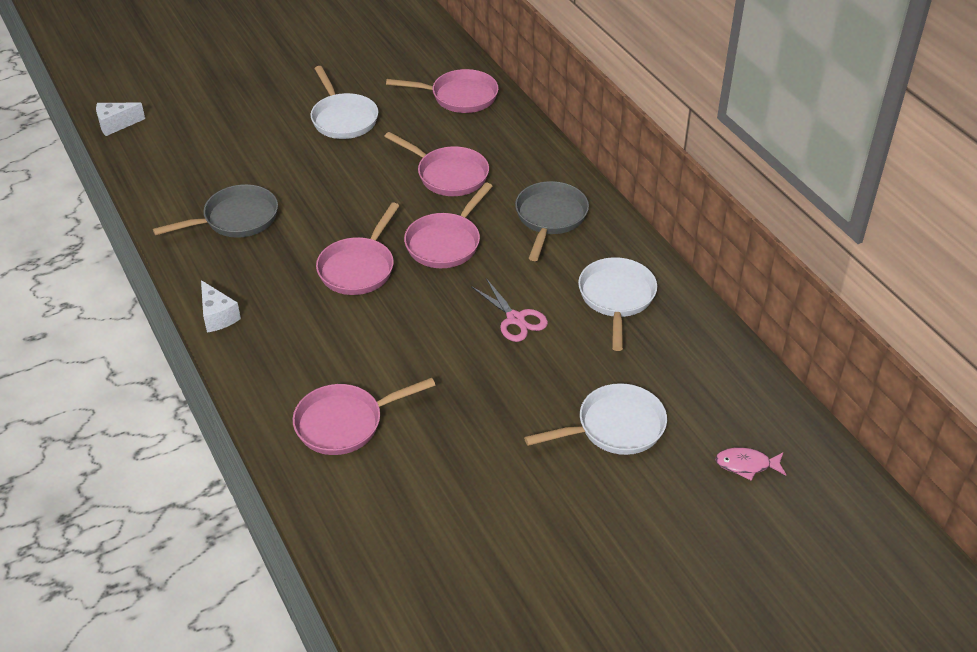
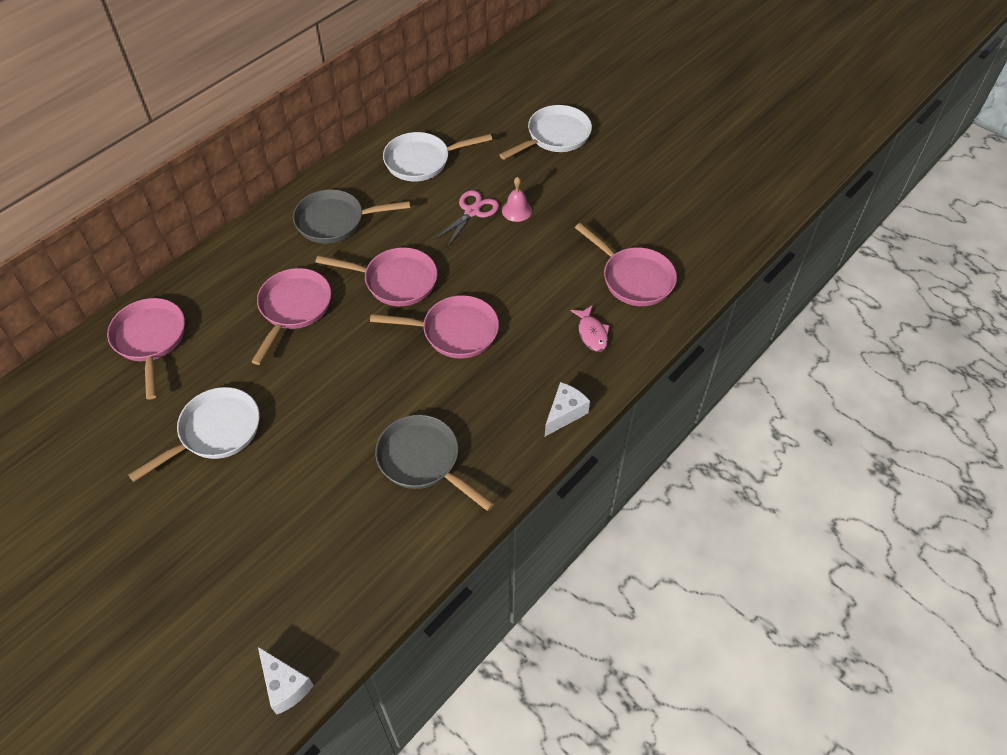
camera: 110 degrees left, 10 degrees up
white pan [524,383,667,455] -> white pan turned 90 degrees clockwise [500,105,592,160]
pink fish [715,447,786,481] -> pink fish moved to [571,305,610,352]
none -> pink bell [502,177,532,222]

